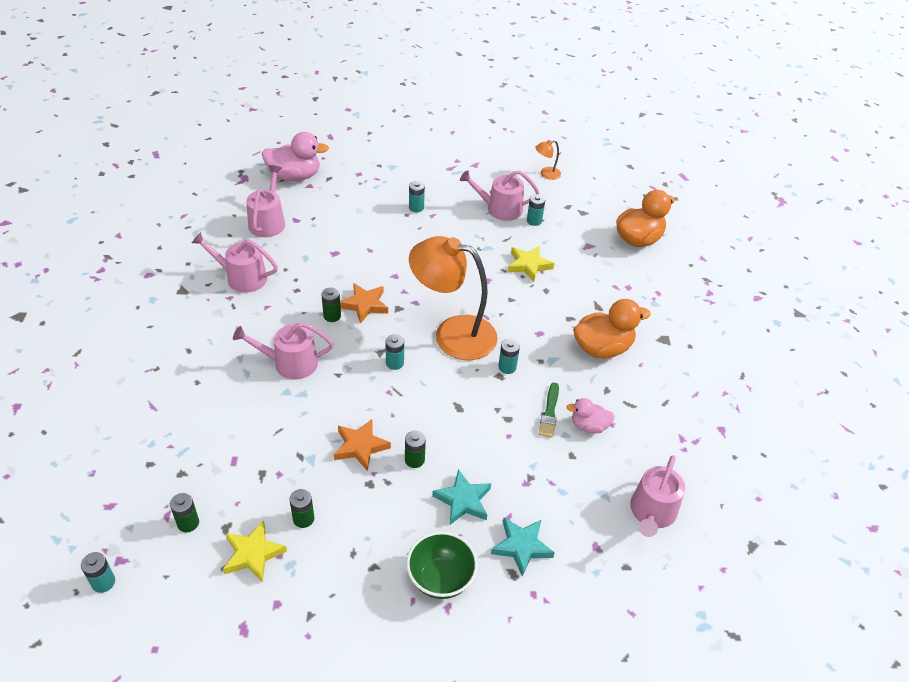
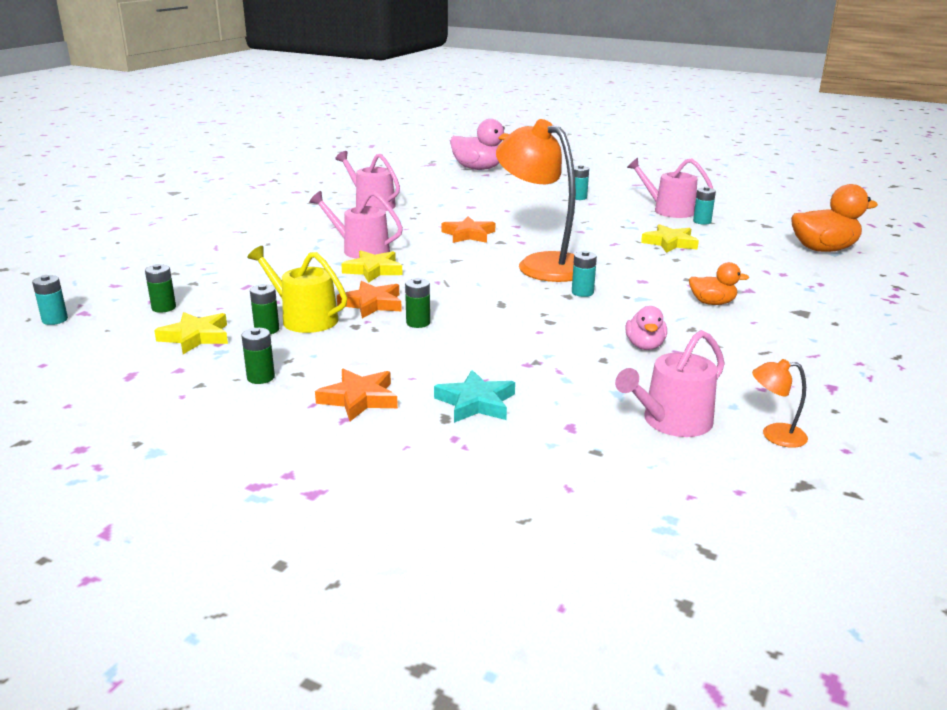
camera: 30 degrees right, 20 degrees down
pink watering can [246,165,285,237] -> none
green battery [322,288,341,322] -> green battery moved to [241,328,275,384]
turquoise battery [385,334,404,370] -> none
green bowl [406,531,478,599] -> orange star [315,369,398,421]
turquoise star [432,469,491,525] -> none
orange lamp [535,140,561,180] -> orange lamp moved to [752,359,808,448]
green brush [539,383,559,438] -> none
pink duck [567,398,615,434] -> pink duck turned 120 degrees counterclockwise [626,306,667,350]
orange duck [573,299,651,358] -> orange duck [689,262,749,305], size x0.57
none -> yellow watering can [247,246,347,333]
none -> yellow star [341,250,403,282]

